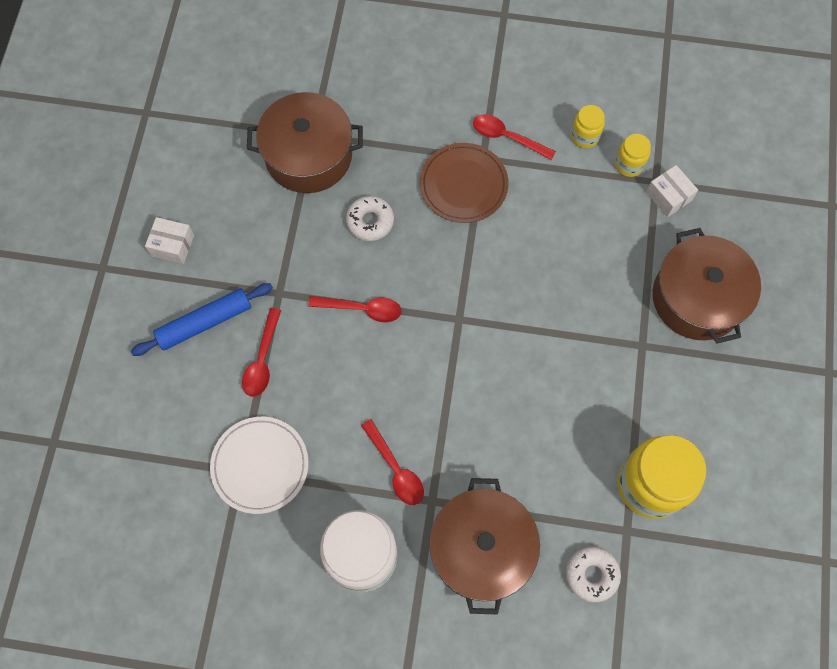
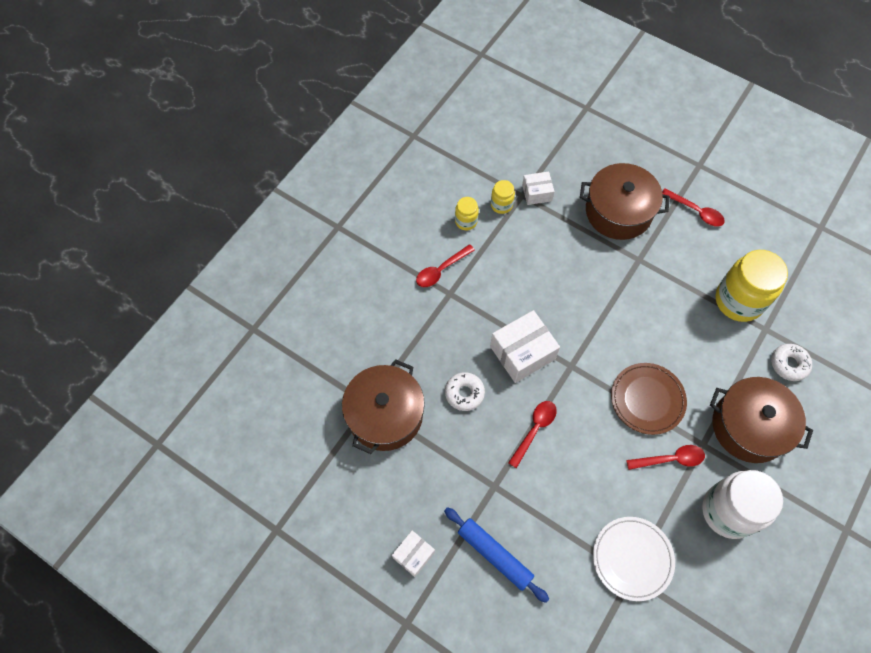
camera: 65 degrees left, 5 degrees down
blue rolling pin [131,283,273,356] -> blue rolling pin turned 45 degrees counterclockwise [444,507,549,603]
red spoon [242,308,281,397] -> red spoon moved to [662,189,725,227]
brown plate [420,143,509,223] -> brown plate moved to [611,363,687,435]
none -> white box [490,310,560,383]

